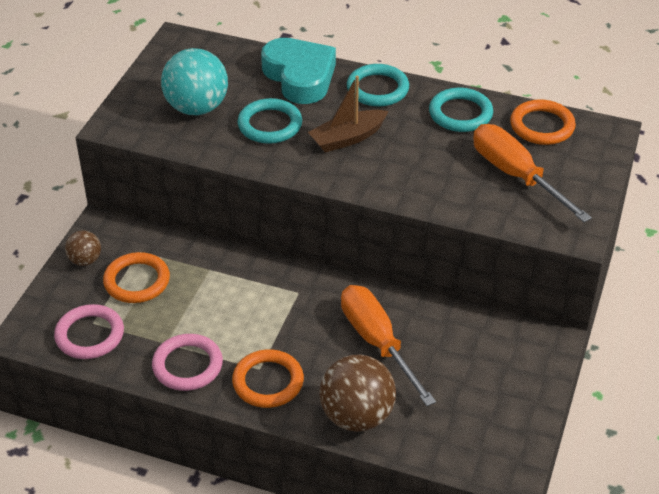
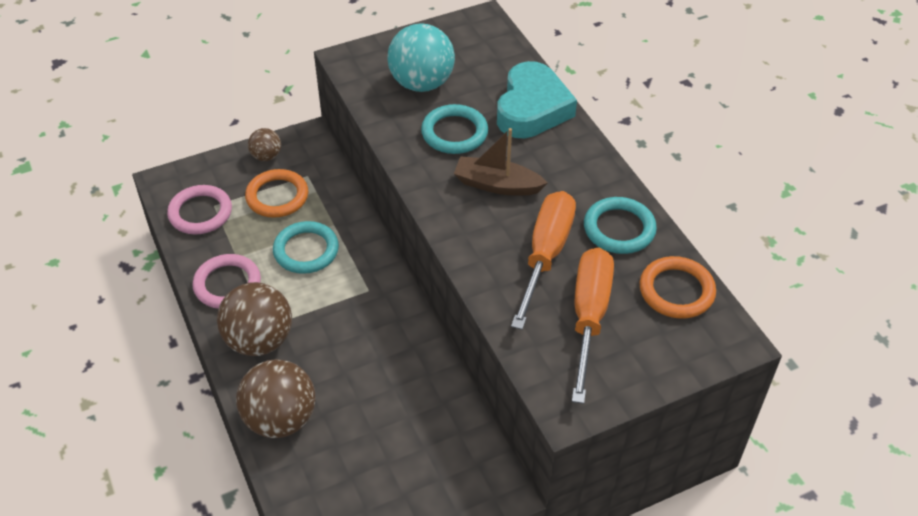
camera: 45 degrees right, 5 degrees up
orange ring [232,349,304,408] -> brown ball [217,282,292,356]
orange screwdriver [341,285,436,406] -> orange screwdriver moved to [511,191,576,330]
turquoise ring [347,64,409,107] -> turquoise ring moved to [273,221,339,274]

